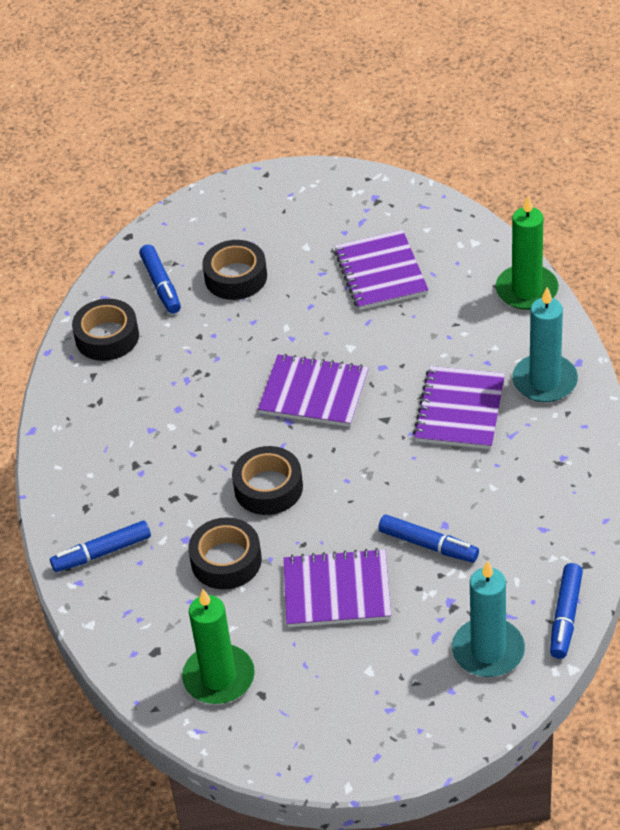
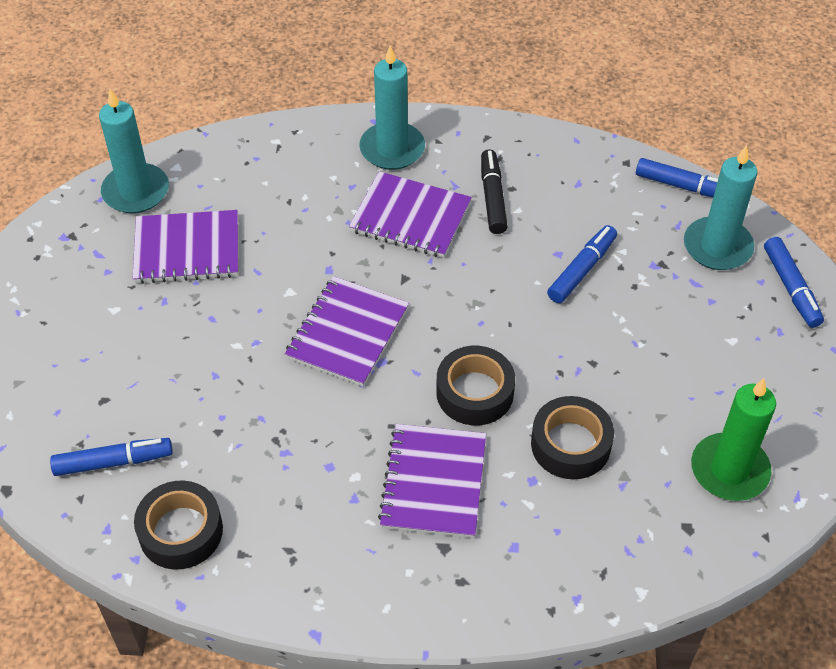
camera: 85 degrees left, 5 degrees up
blue marker [50,520,151,572] -> blue marker moved to [764,237,824,328]
black tape [202,240,267,300] -> none
purple notebook [283,548,391,627] -> purple notebook moved to [378,424,486,538]
green candle [496,196,558,310] -> none
none -> turquoise candle [99,89,169,213]
none -> black marker [481,149,508,234]

